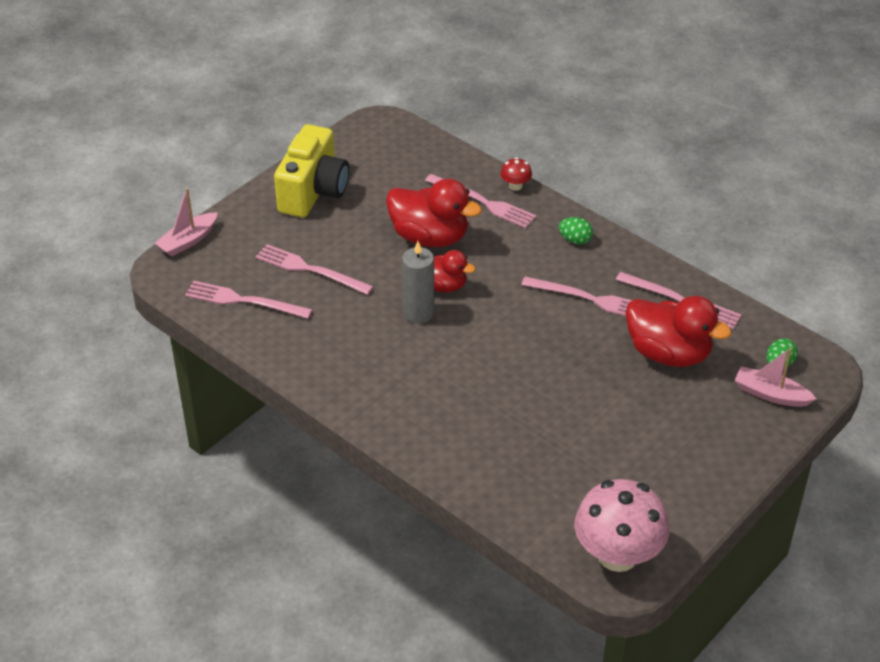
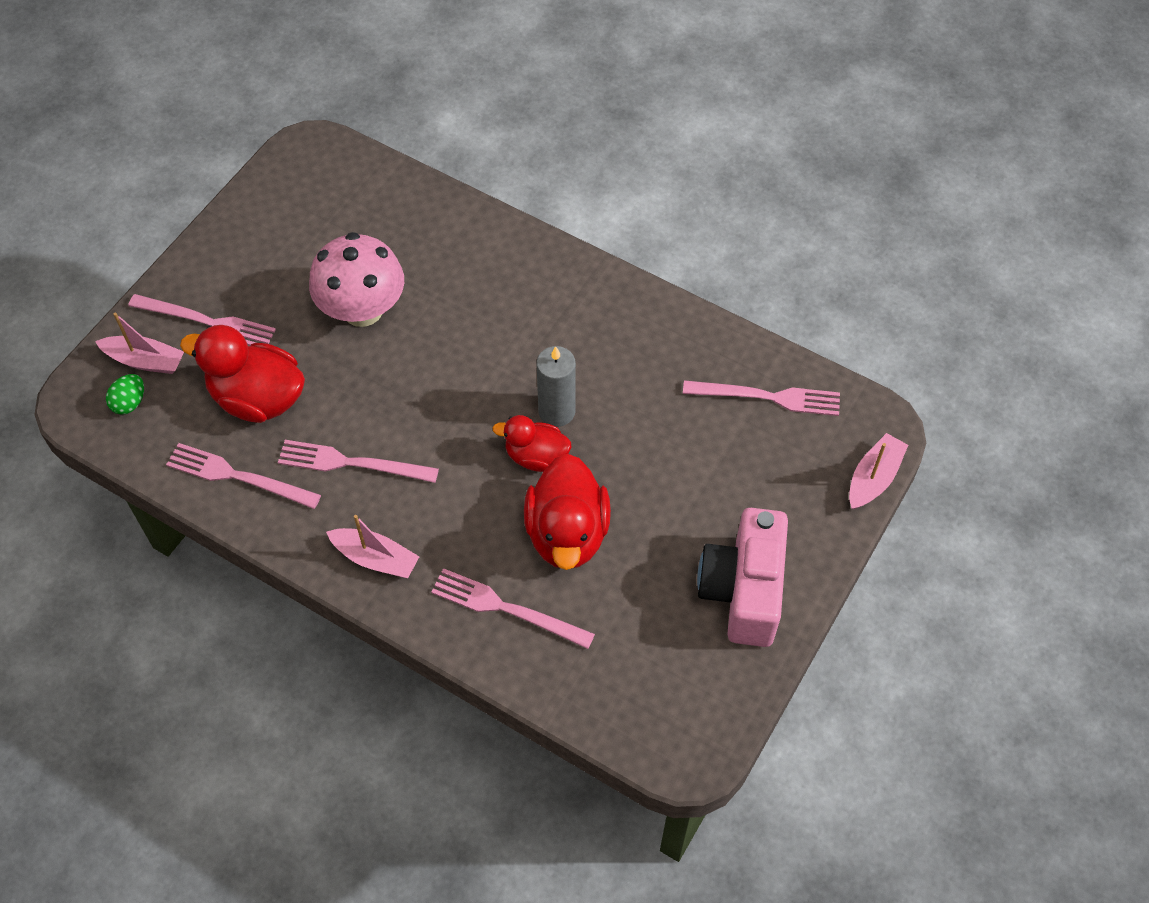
camera: 170 degrees right, 15 degrees up
pink fork [256,244,374,295] -> pink fork moved to [128,294,276,346]
yellow camera [274,124,349,217] -> pink camera [697,508,788,647]
red duck [386,179,482,247] -> red duck turned 105 degrees counterclockwise [524,454,611,570]
red mushroom [501,157,532,191] -> none
green egg [559,217,593,244] -> pink boat [326,515,419,578]
pink mushroom [574,479,669,572] -> pink mushroom moved to [309,232,404,327]

